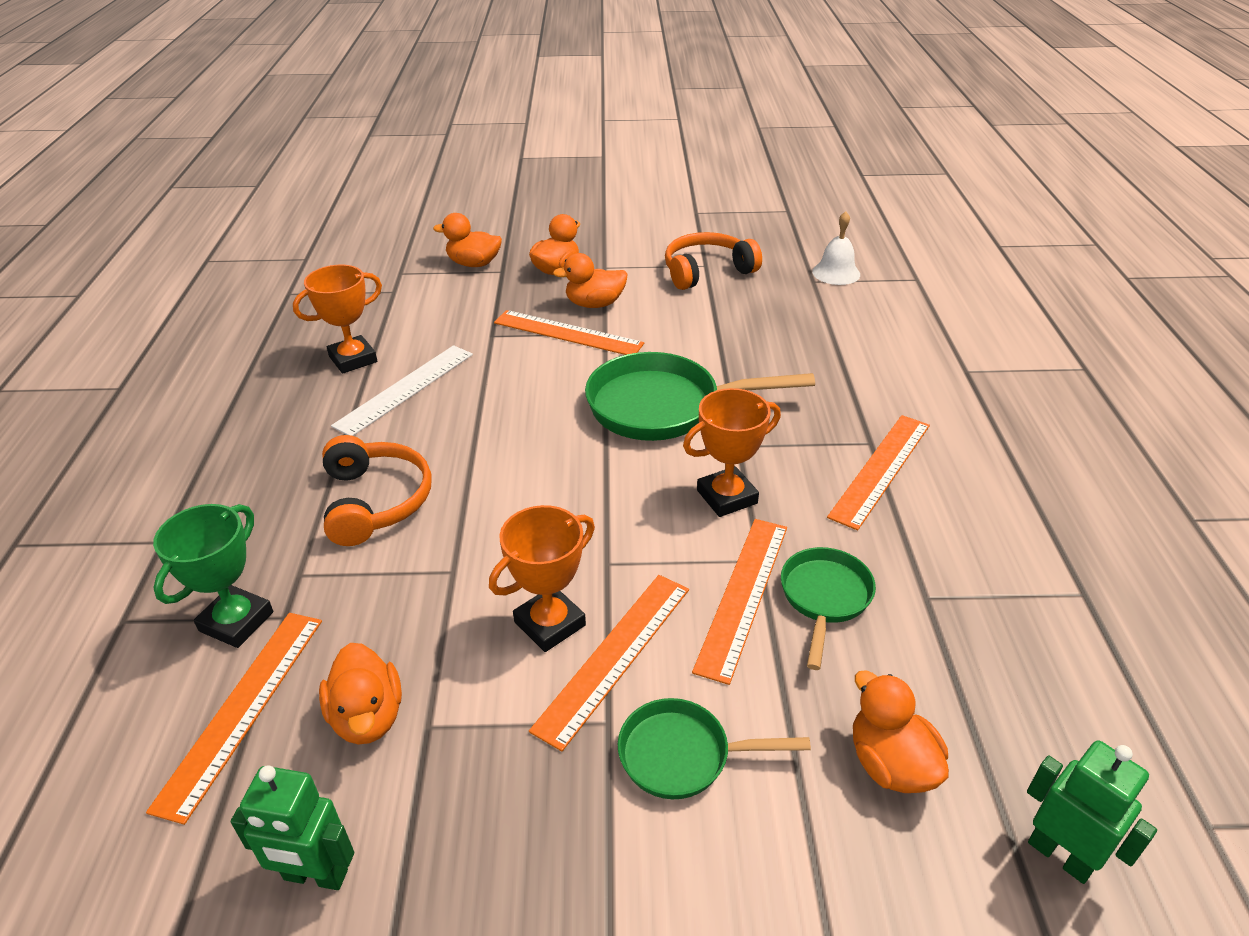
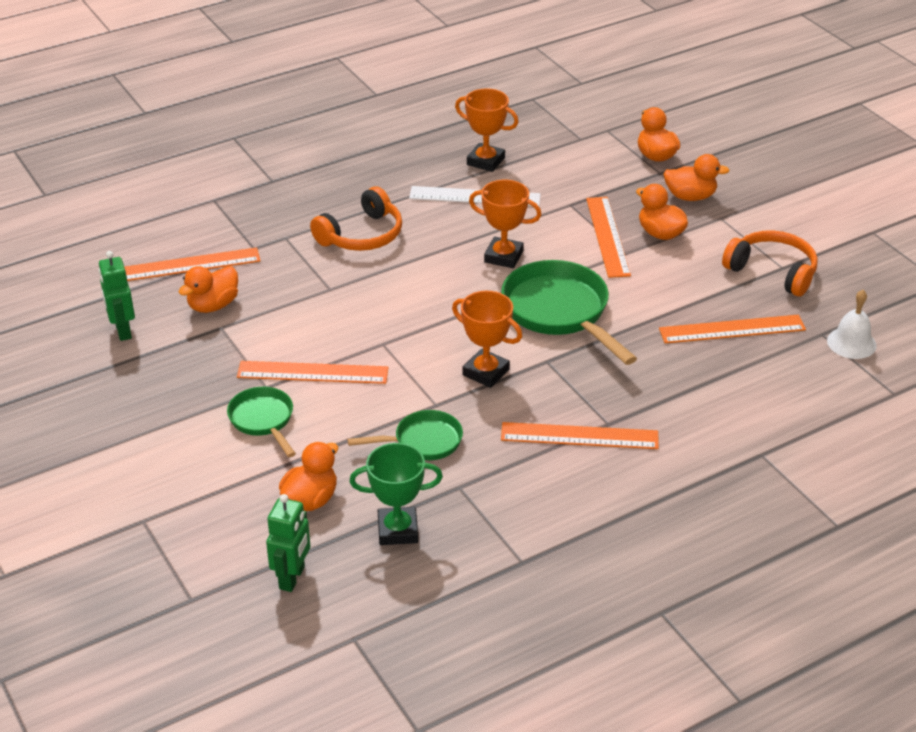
camera: 60 degrees right, 0 degrees up
green trophy [153,504,273,648] -> green trophy moved to [349,443,443,545]
orange trophy [489,505,595,652] -> orange trophy moved to [469,180,541,268]
orange ruler [692,519,787,685] -> orange ruler moved to [659,315,806,343]

